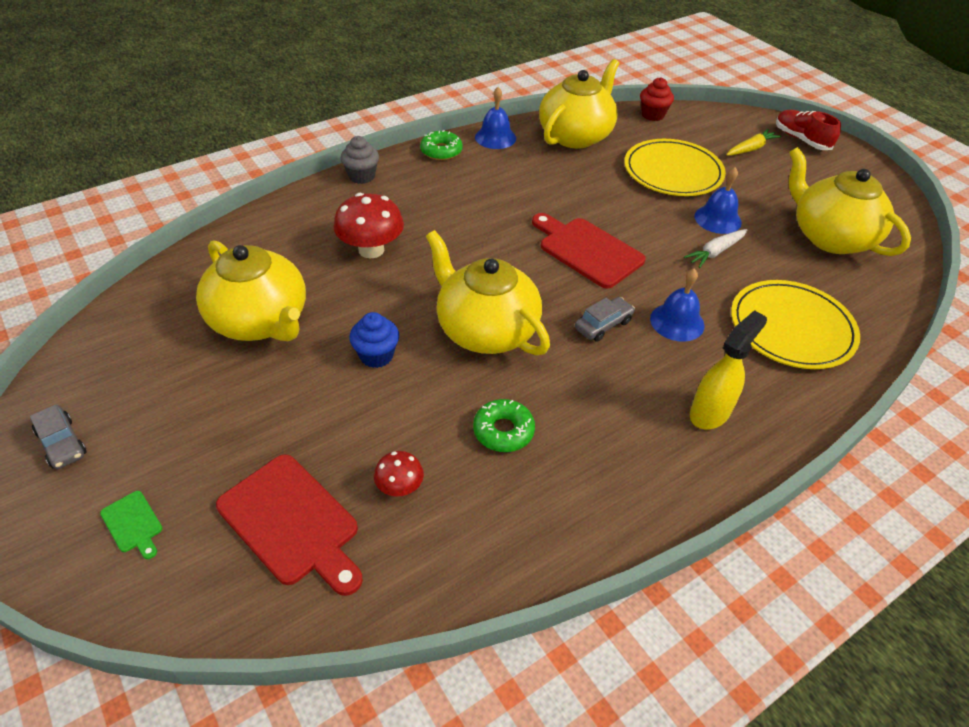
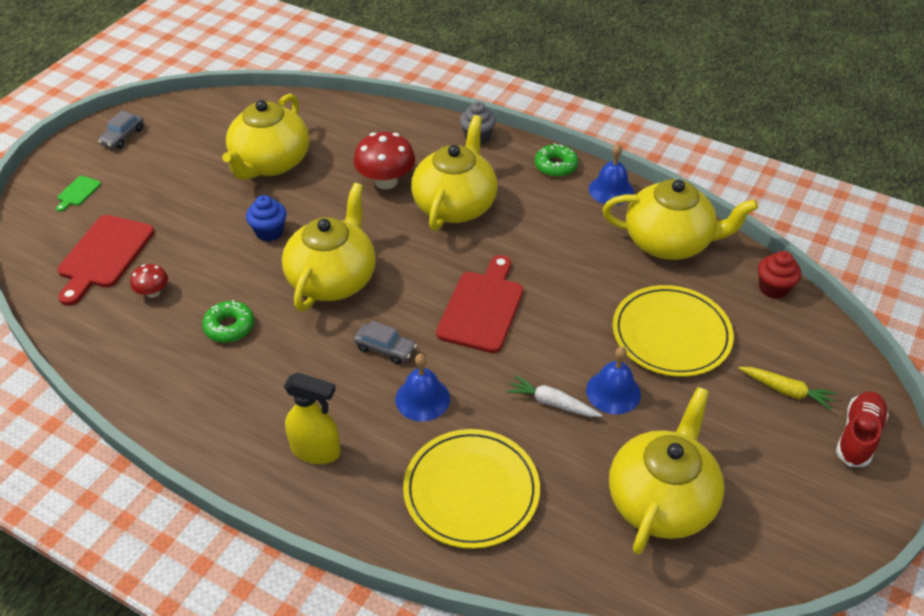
camera: 65 degrees right, 0 degrees up
none -> yellow teapot [411,115,498,231]

